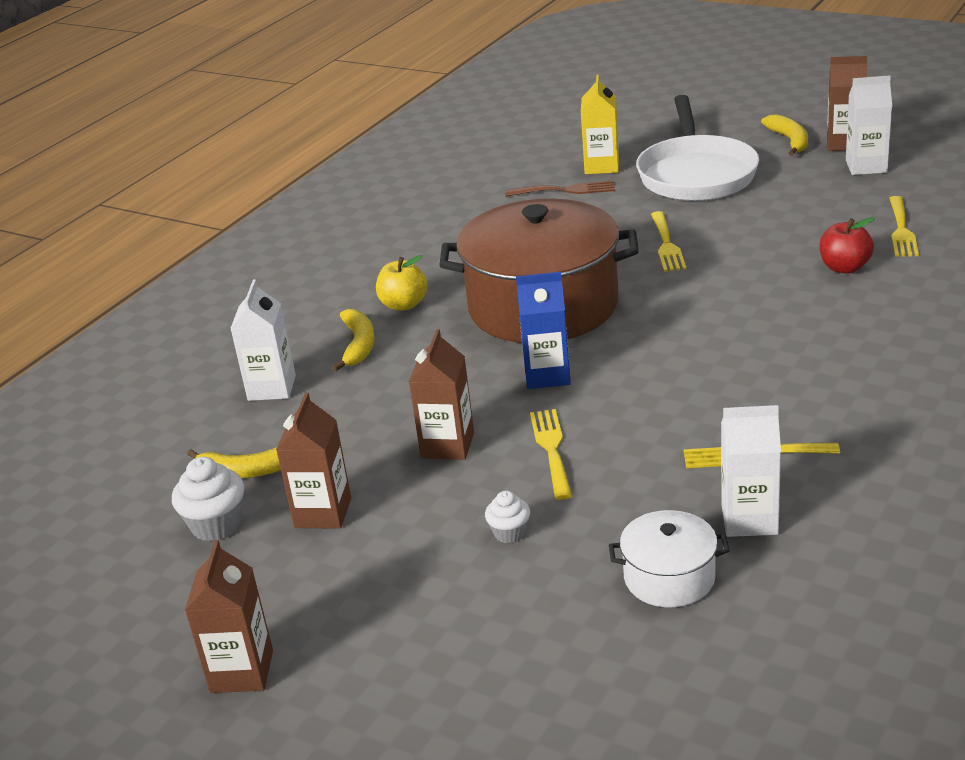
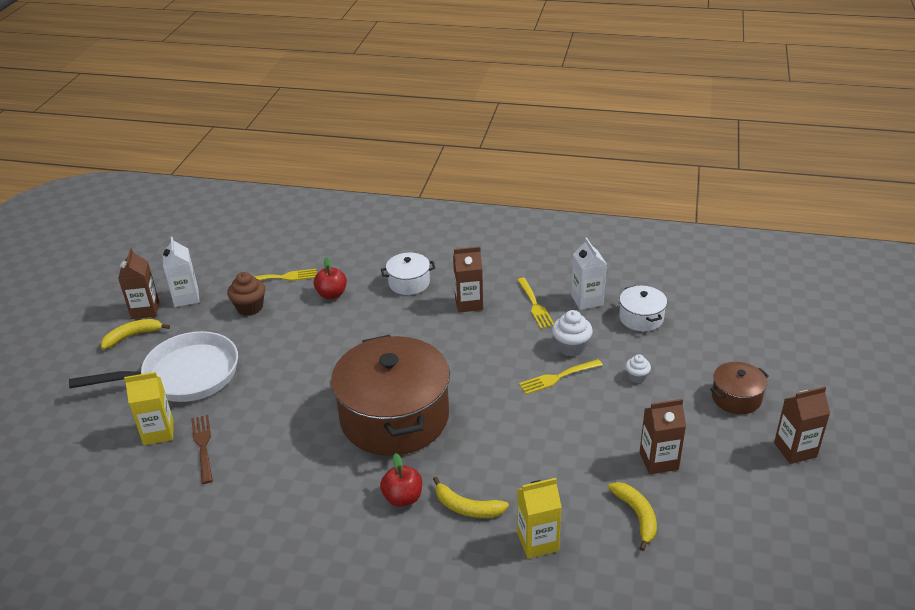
camera: 110 degrees left, 5 degrees up
white cupcake [172,457,244,541] -> white cupcake moved to [552,310,593,357]
white carton [230,279,296,401] -> yellow carton [517,478,562,559]
yellow banana [332,309,375,371] -> yellow banana turned 135 degrees counterclockwise [433,477,509,518]
yellow apple [376,255,428,311] -> red apple [380,453,422,507]
brown carton [409,329,474,460] -> brown carton moved to [453,247,483,313]
blue carton [516,272,571,389] -> none
yellow fork [651,211,687,272] -> none
none -> brown cupcake [227,272,265,316]
none -> white pot [381,253,435,295]
none -> brown pot [710,362,769,414]

